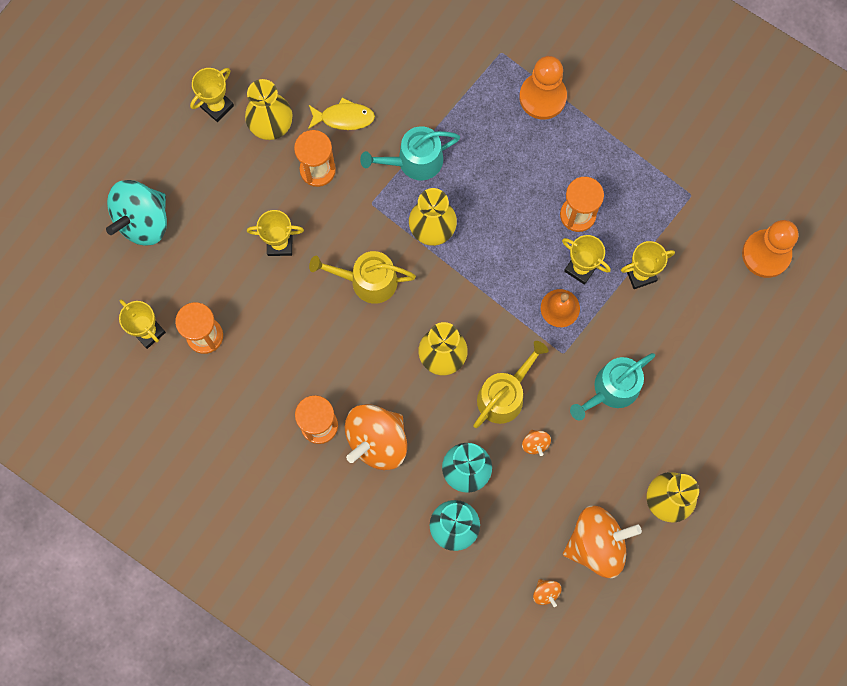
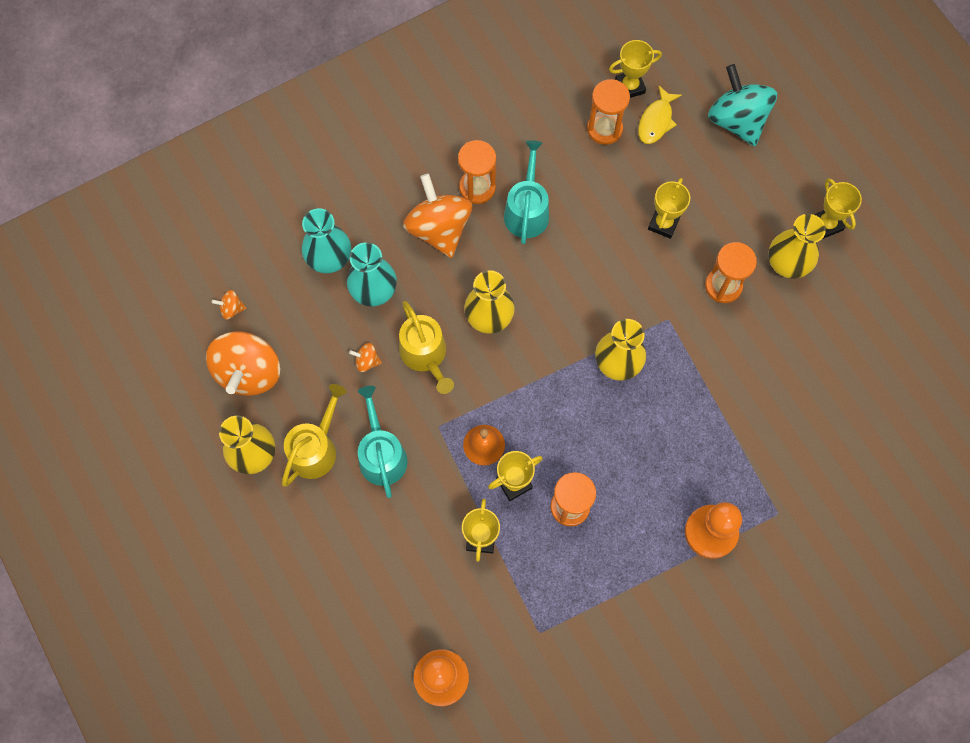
camera: 115 degrees right, 5 degrees down
yellow fish [308,97,375,130] -> yellow fish moved to [638,86,682,144]
yellow watering can [309,251,416,304] -> yellow watering can moved to [282,384,347,487]
turquoise watering can [360,126,460,180] -> turquoise watering can moved to [504,140,549,244]

